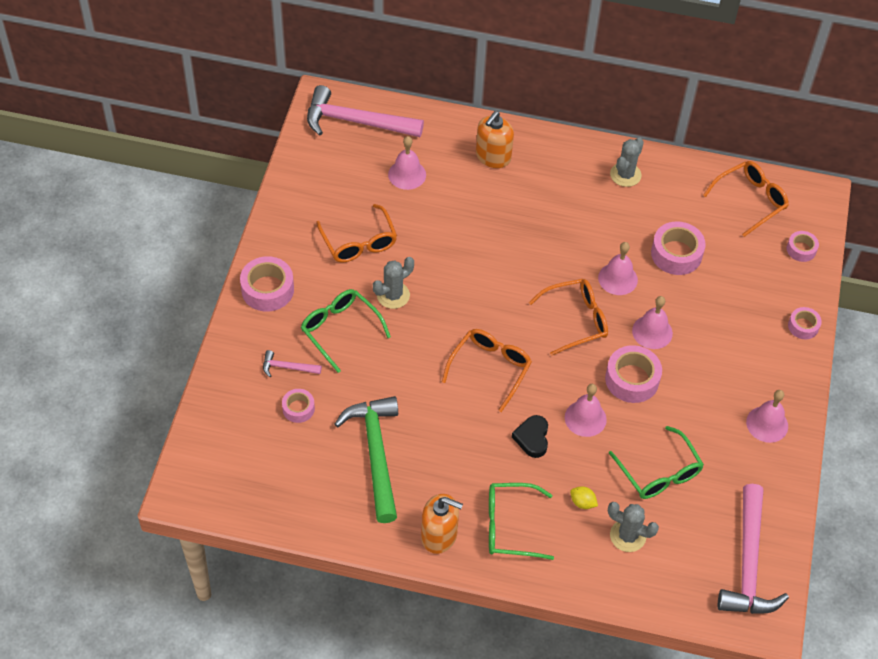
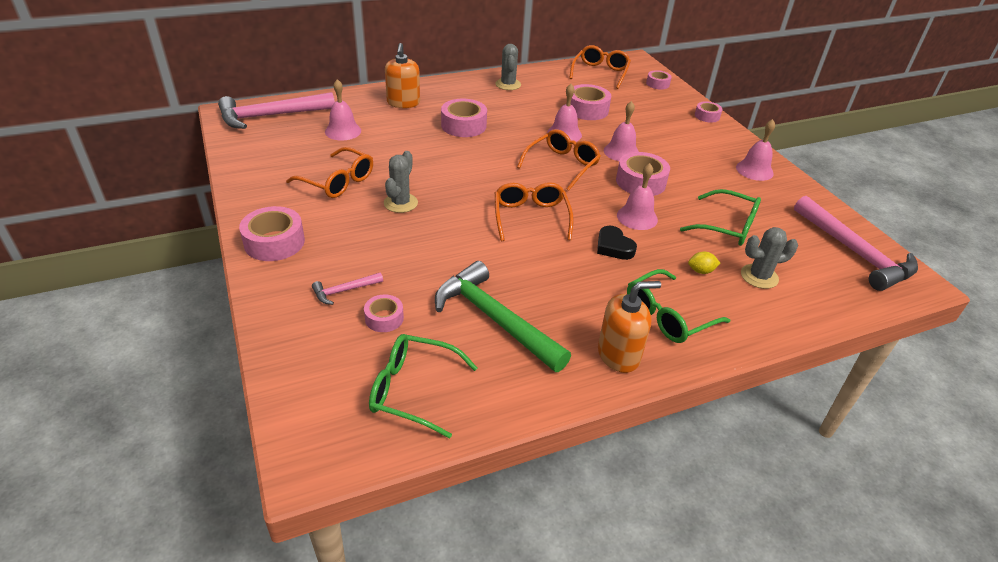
camera: 35 degrees left, 15 degrees down
green glasses [301,289,391,373] -> green glasses moved to [369,334,478,438]
none -> pink tape [441,99,487,137]

